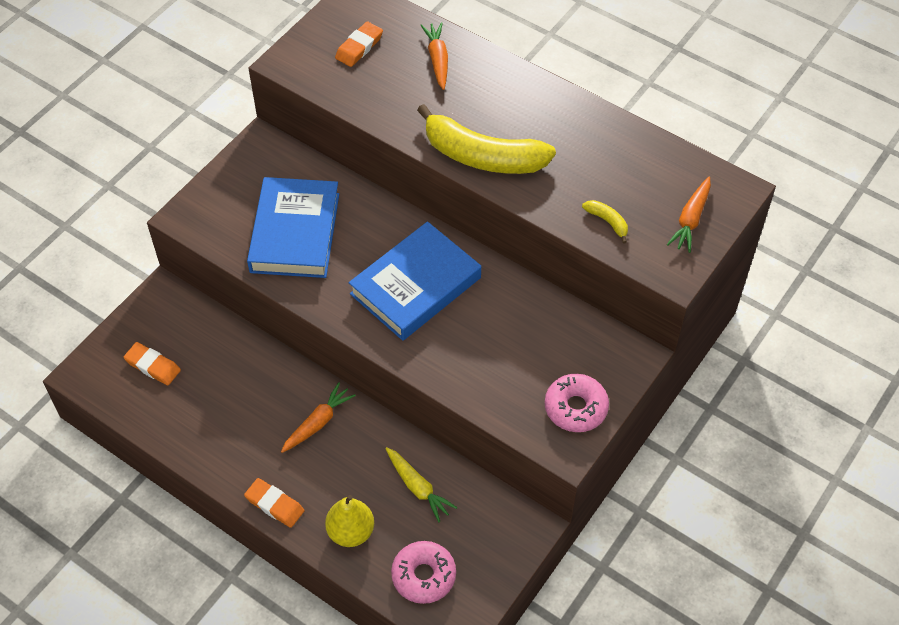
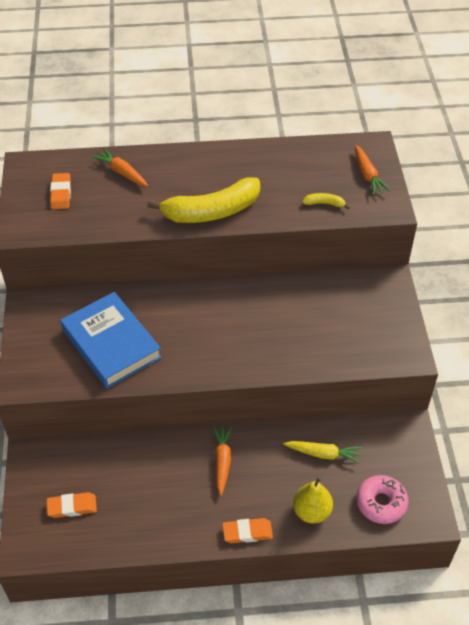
camera: 40 degrees left, 5 degrees down
blue book [349,222,481,341] -> none
pink donut [545,374,609,432] -> none

